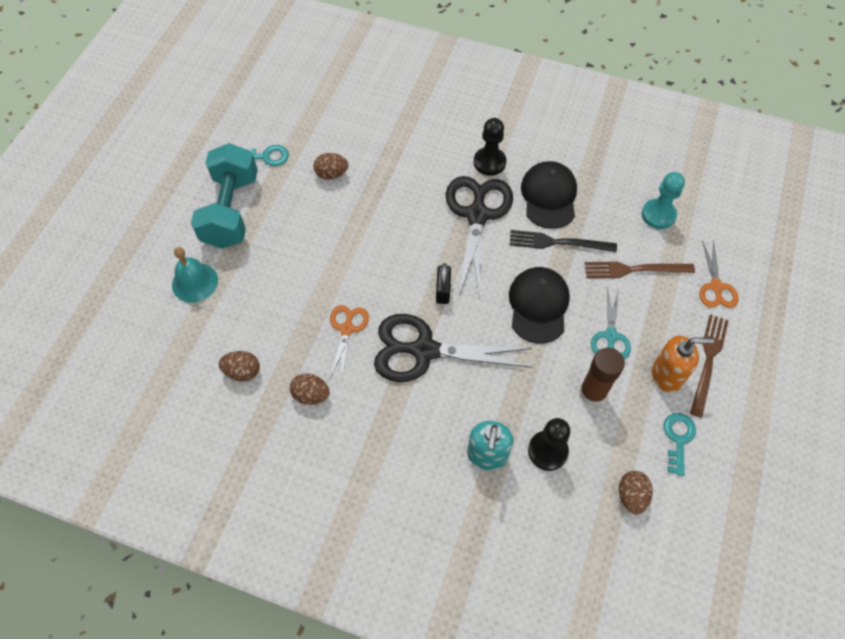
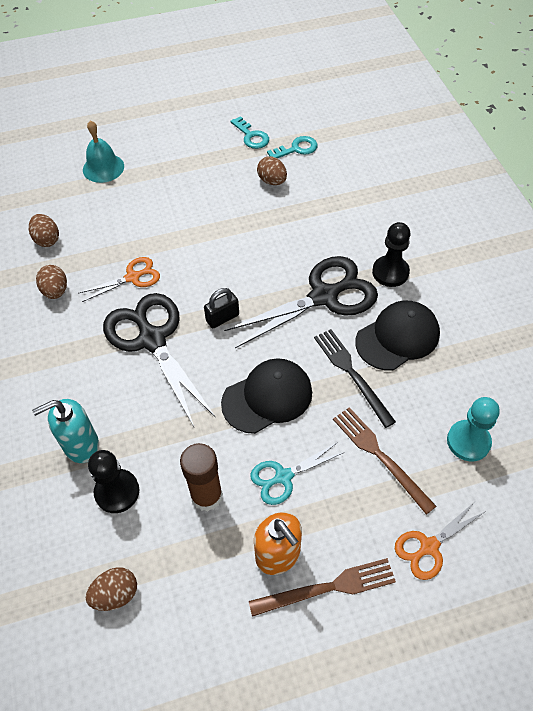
camera: 55 degrees right, 5 degrees down
turquoise dumbbell [191,143,258,248] -> none
turquoise key [664,413,696,476] -> turquoise key moved to [267,136,318,158]

